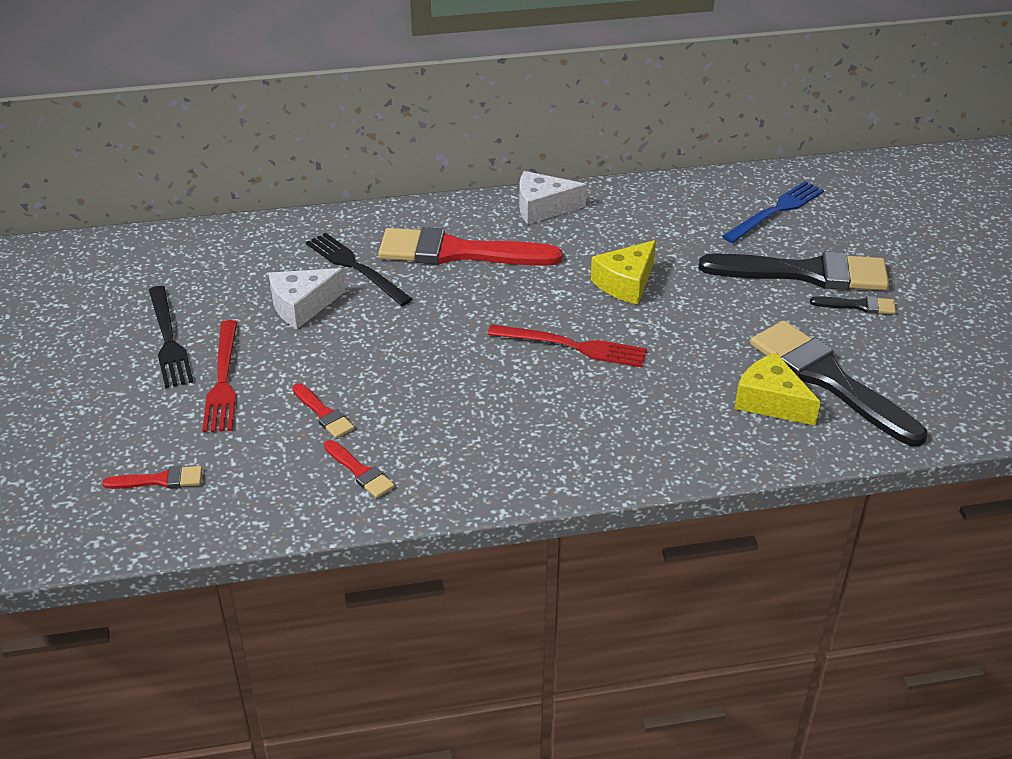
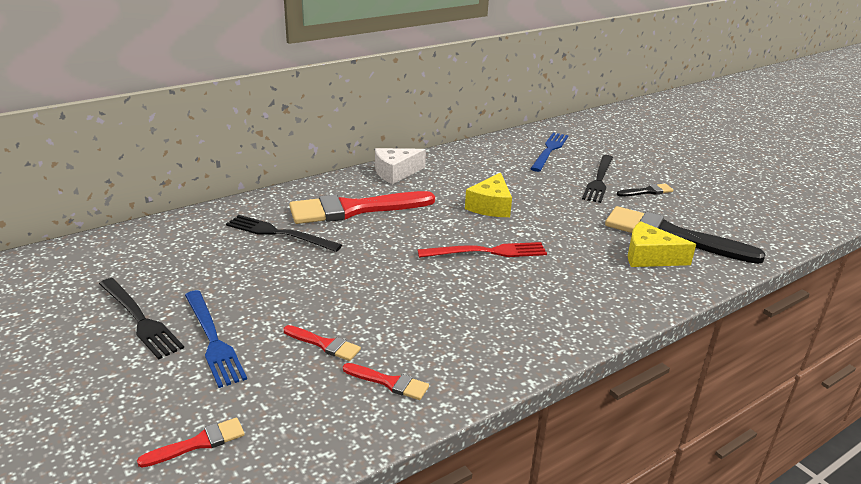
camera: 25 degrees left, 10 degrees down
red fork [202,320,237,432] -> blue fork [185,290,247,388]
white cheese [269,268,345,329] -> none
black brush [699,251,889,291] -> black fork [582,155,613,203]

